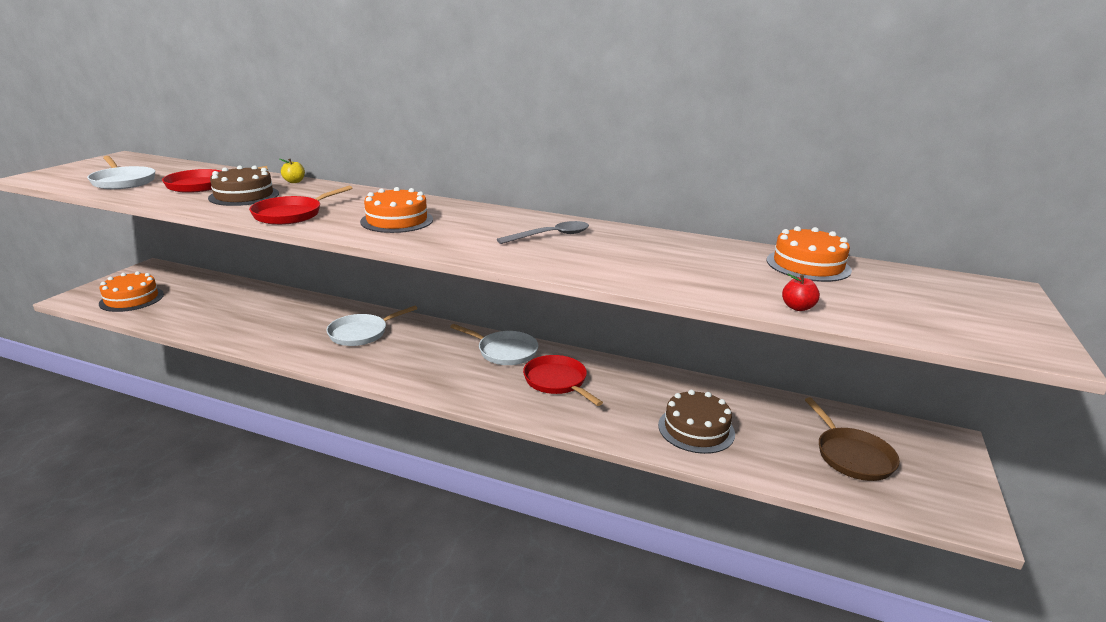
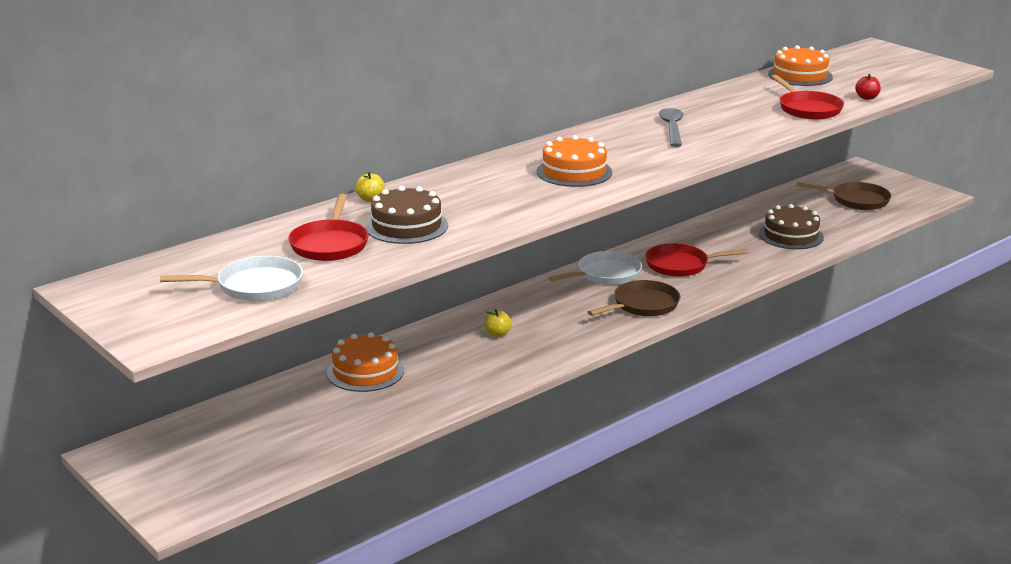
camera: 60 degrees left, 0 degrees up
orange cake [99,271,164,312] -> orange cake moved to [327,332,404,392]
red pan [249,186,352,225] -> red pan moved to [771,75,844,120]
white pan [326,306,417,346] -> yellow apple [485,309,512,337]
none -> brown pan [588,280,680,316]

